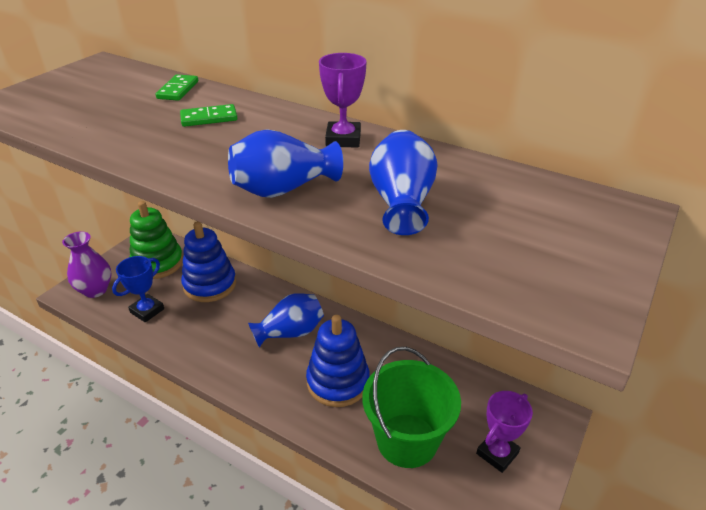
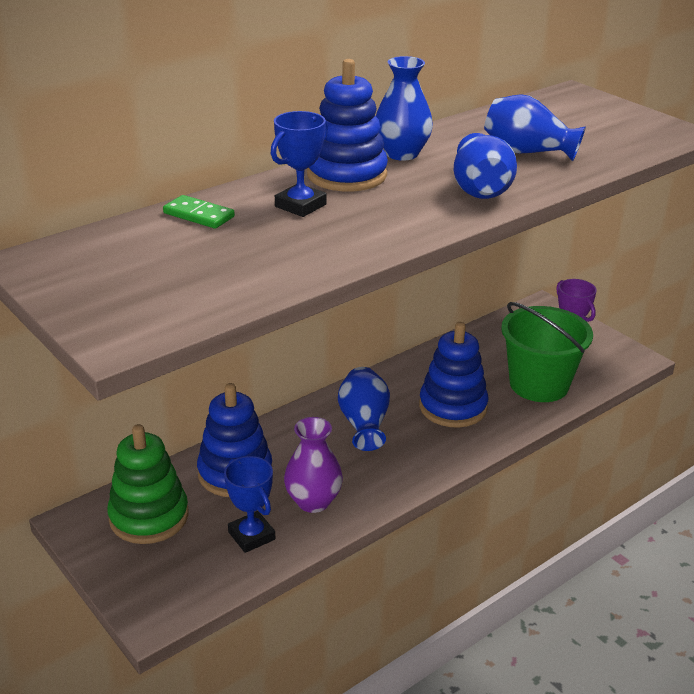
camera: 70 degrees left, 5 degrees down
purple vase [62,232,111,298] -> purple vase moved to [284,417,343,513]
green domino [180,104,237,127] -> blue trophy [271,111,328,217]
purple trophy [319,53,367,148] -> blue vase [376,56,433,161]
none -> blue stacking toy [307,59,388,191]

